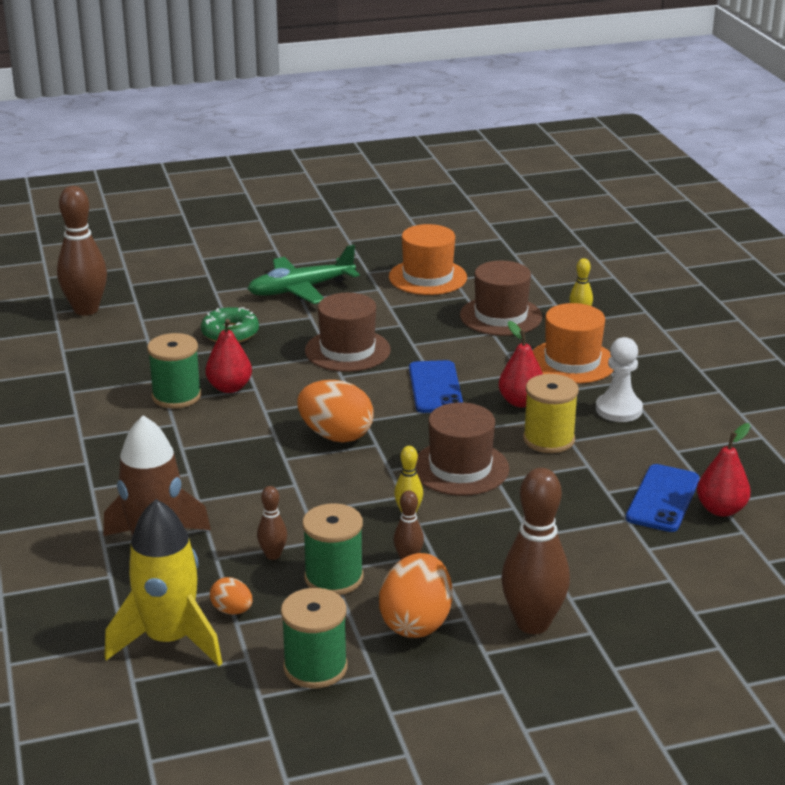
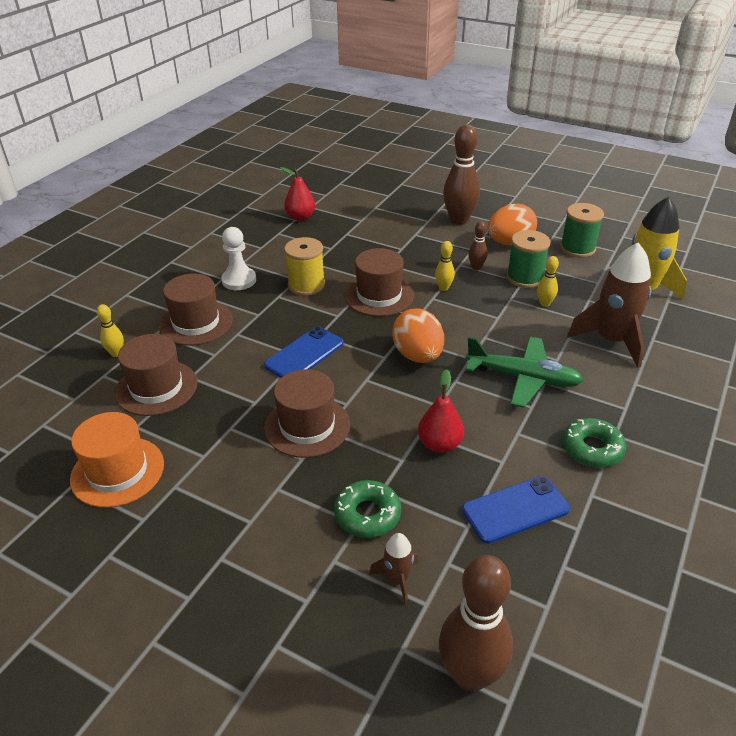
camera: 135 degrees left, 10 degrees up
green spool [147,333,201,409] -> none
orange egg [210,577,253,615] -> none
green plane [248,245,360,304] -> green plane moved to [466,336,584,408]
brown bowling pin [257,486,287,560] -> yellow bowling pin [537,256,559,307]
red pear [499,321,543,407] -> none
orange hat [533,303,614,384] -> brown hat [159,274,233,345]
blue phone [626,464,700,532] -> blue phone moved to [462,476,570,544]
none -> brown rocket [369,533,418,605]
none -> green donut [562,418,626,468]

